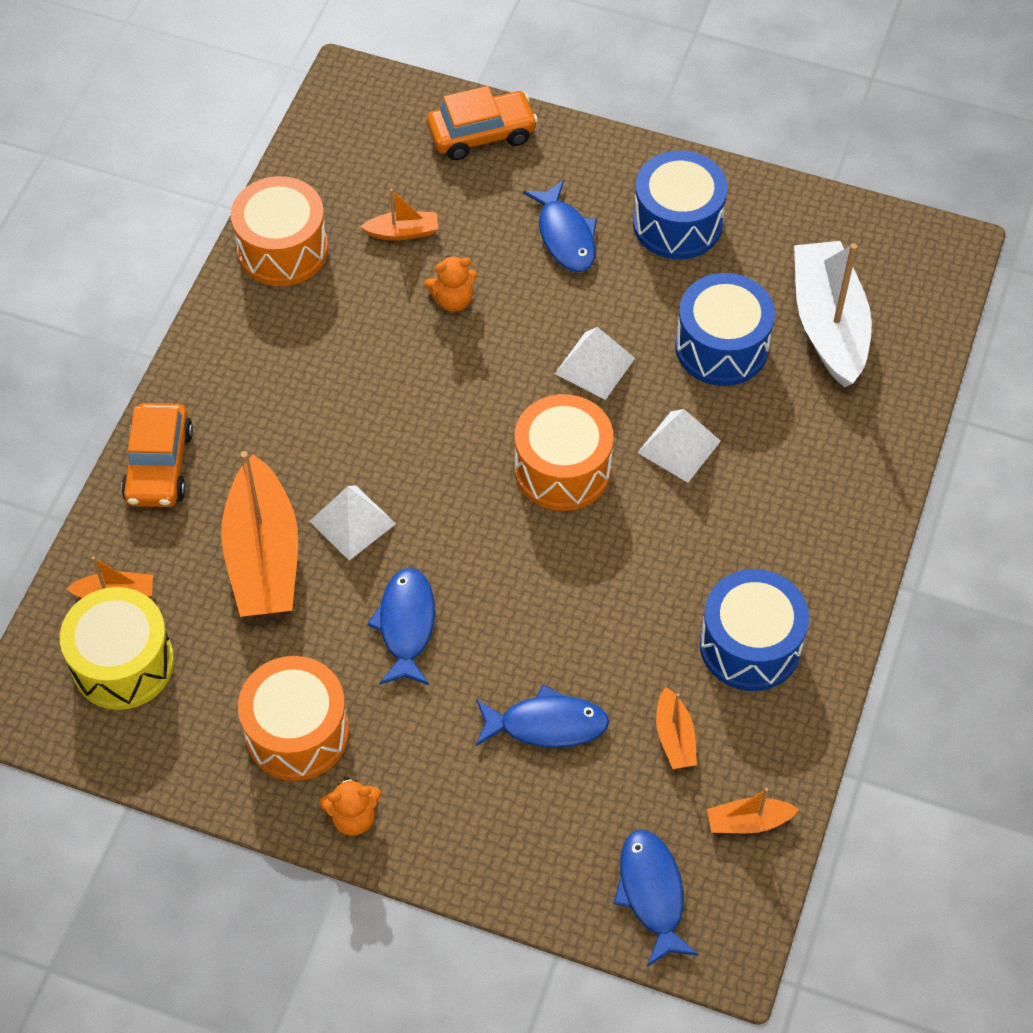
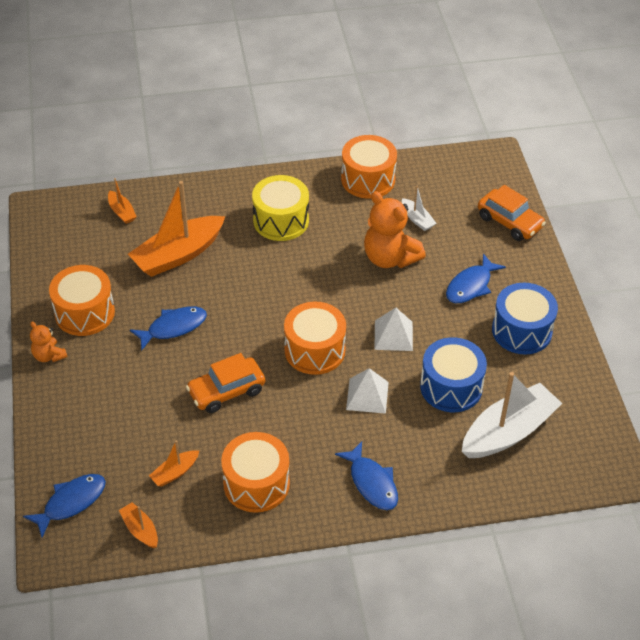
camera: 60 degrees right, 10 degrees down
yellow drum [60,587,174,710] -> yellow drum moved to [252,175,309,241]
orange car [121,403,193,507] -> orange car moved to [186,353,265,413]
white pyramid [309,485,396,561] -> none
orange boat [360,189,438,240] -> white boat [402,186,437,231]
orange teddy bear [424,255,477,312] -> orange teddy bear [364,191,426,268], size x1.91
blue fish [476,685,609,748] -> blue fish moved to [335,441,398,510]
blue drum [700,569,809,691] -> orange drum [221,432,290,513]

